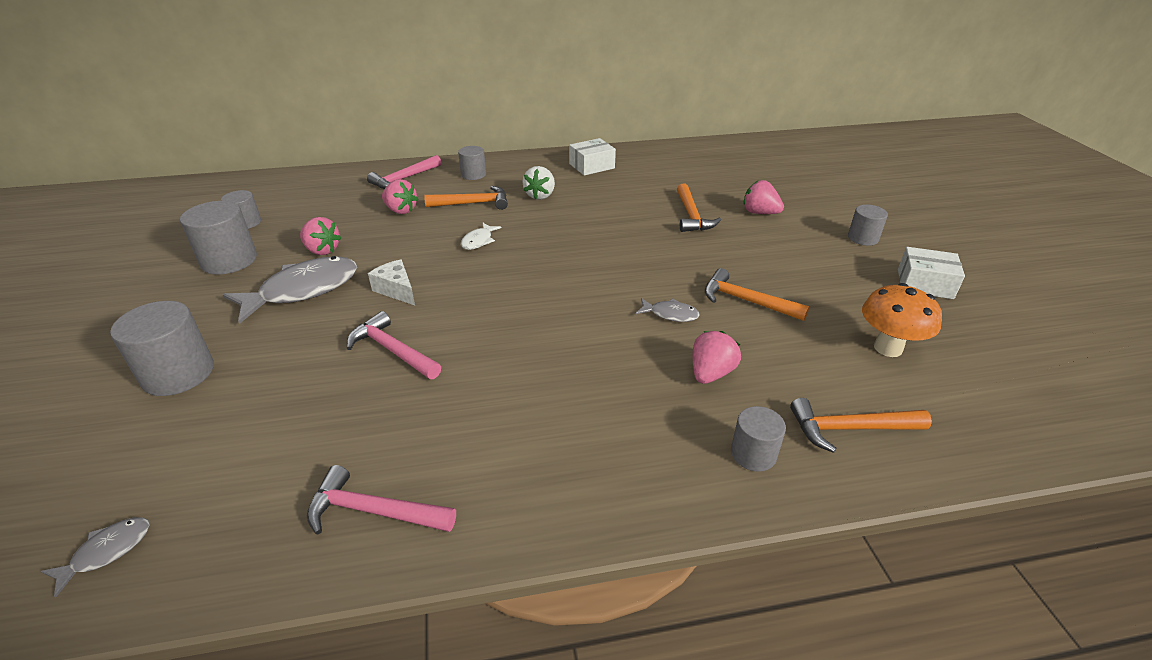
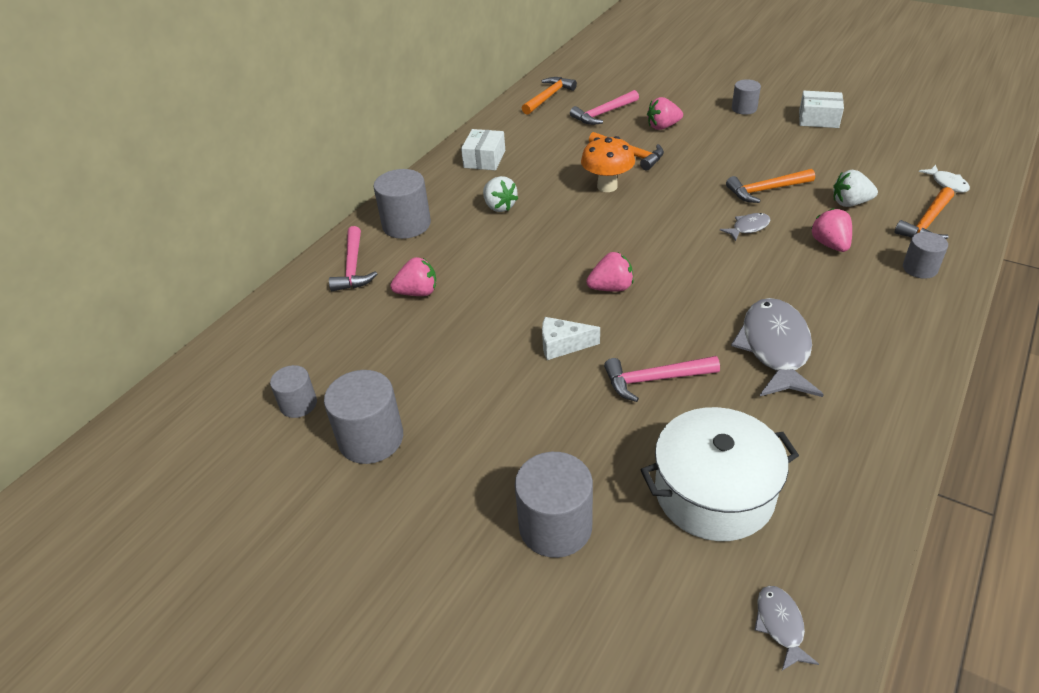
camera: 45 degrees left, 5 degrees up
grey fish [223,256,357,324] -> grey fish moved to [731,298,824,397]
pink strawberry [300,217,341,255] -> pink strawberry moved to [586,252,633,291]
pink hammer [307,465,456,535] -> pink hammer moved to [570,90,639,125]
orange hammer [424,186,508,210] -> orange hammer moved to [522,77,577,115]
grey cylinder [458,146,486,180] -> grey cylinder [373,169,431,239], size x1.68
white fish [461,223,501,250] -> white fish moved to [919,165,970,193]
orange mushroom [862,283,942,357] -> orange mushroom moved to [581,136,635,192]
white box [898,247,965,299] -> white box turned 45 degrees clockwise [799,91,844,128]
none -> white pot [641,407,799,541]
none -> white strawberry [833,170,878,207]

